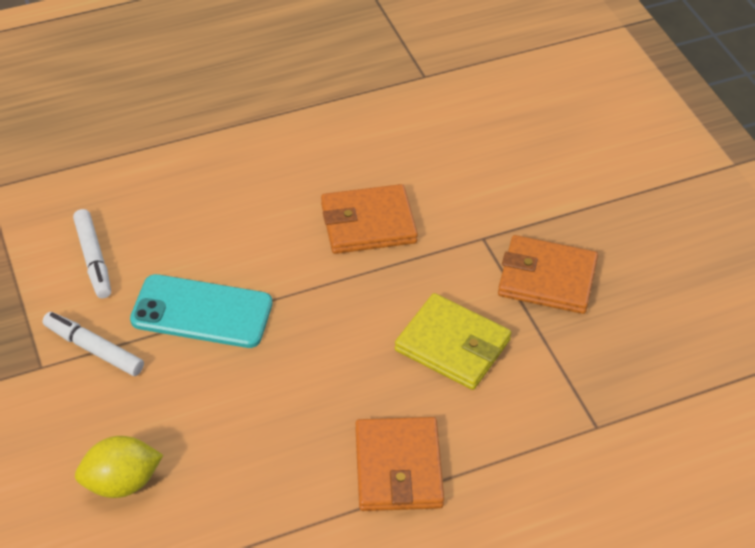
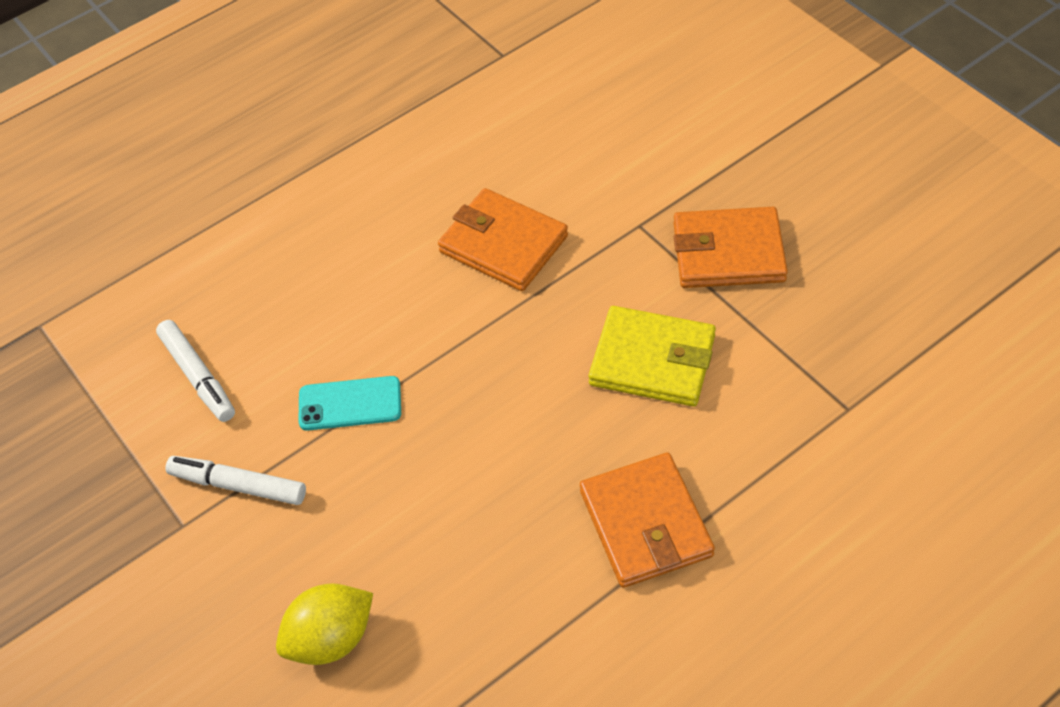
camera: 10 degrees left, 5 degrees up
turquoise phone [130,274,272,348] -> turquoise phone [299,376,401,431], size x0.63
orange wallet [321,184,418,254] -> orange wallet turned 60 degrees clockwise [438,188,568,291]

